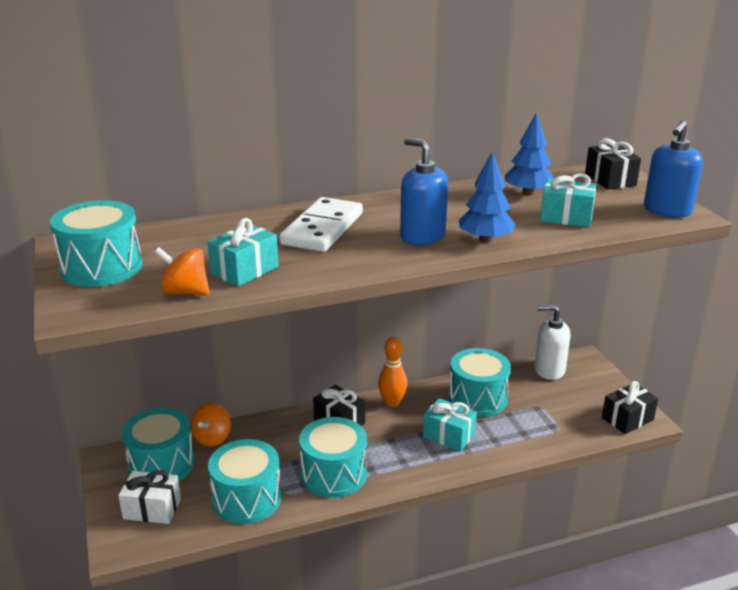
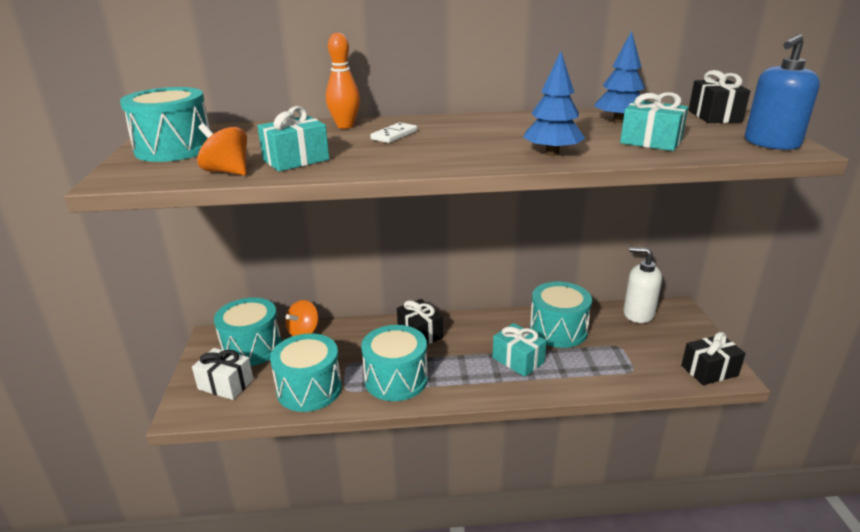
camera: 15 degrees right, 0 degrees up
white domino [279,197,363,252] -> white domino [370,122,417,143], size x0.49
orange bowling pin [378,337,407,407] -> orange bowling pin moved to [326,33,360,129]
blue soap dispenser [400,138,448,245] -> none

